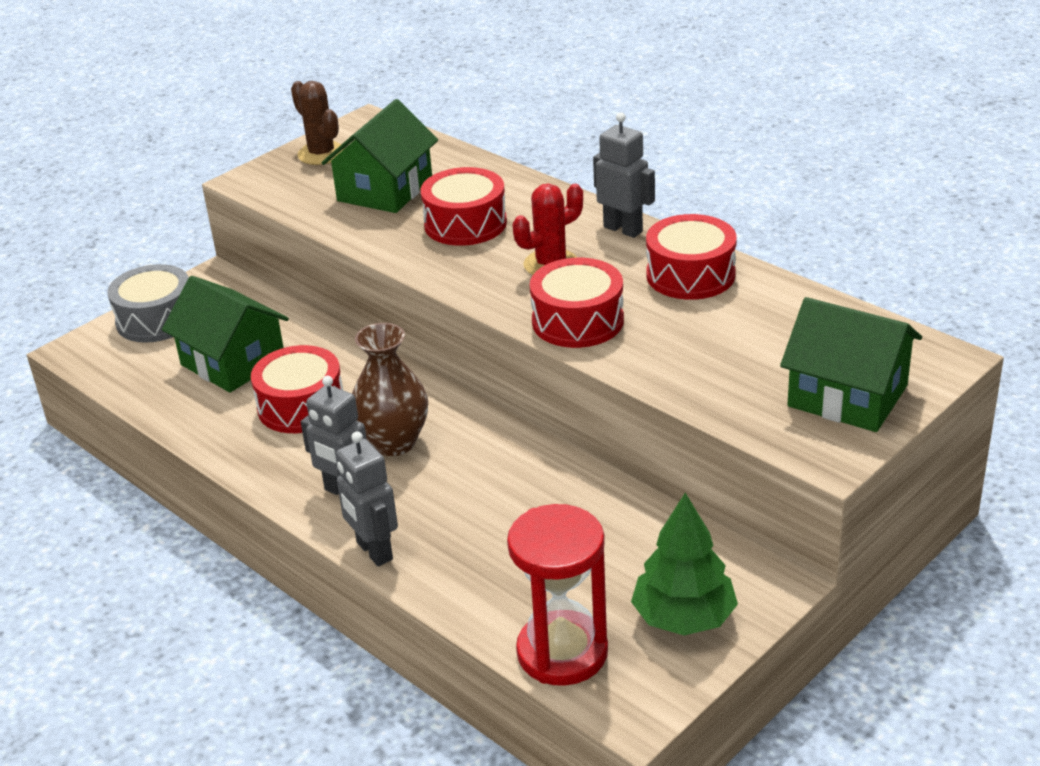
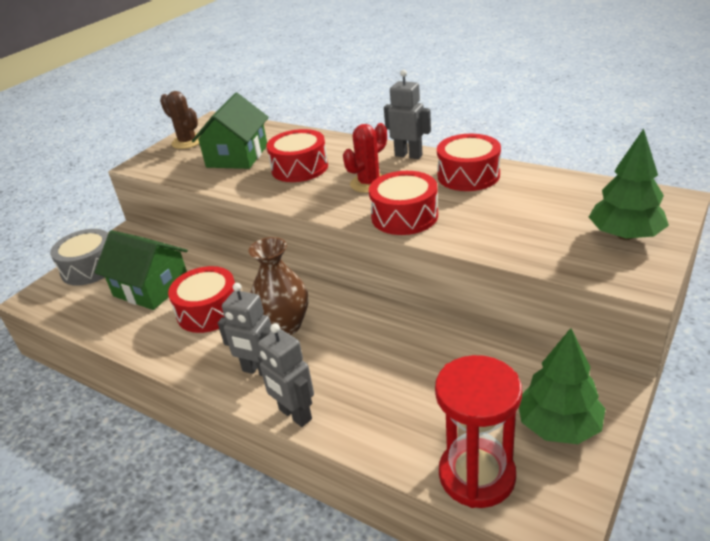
camera: 10 degrees left, 0 degrees up
green house [780,297,922,432] -> green tree [589,129,669,240]

